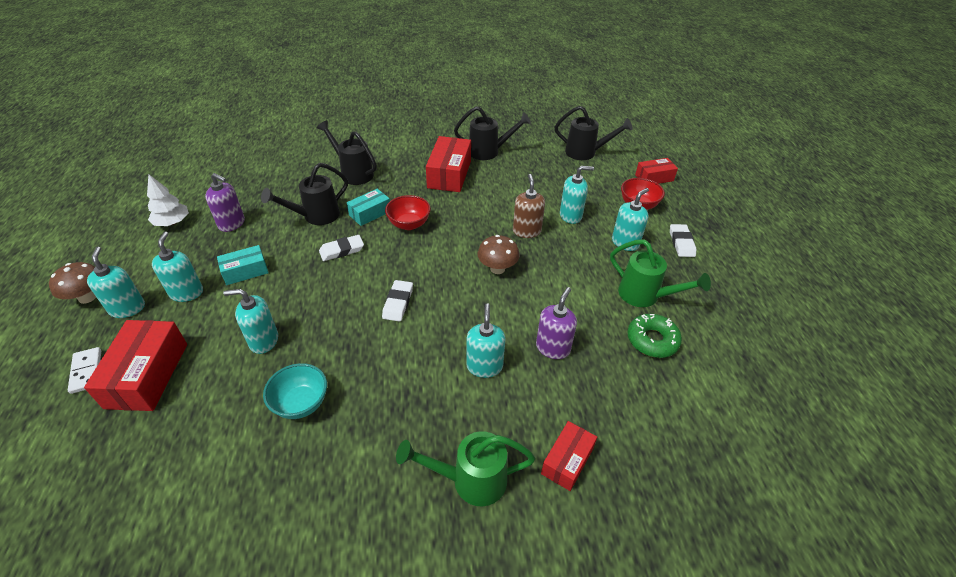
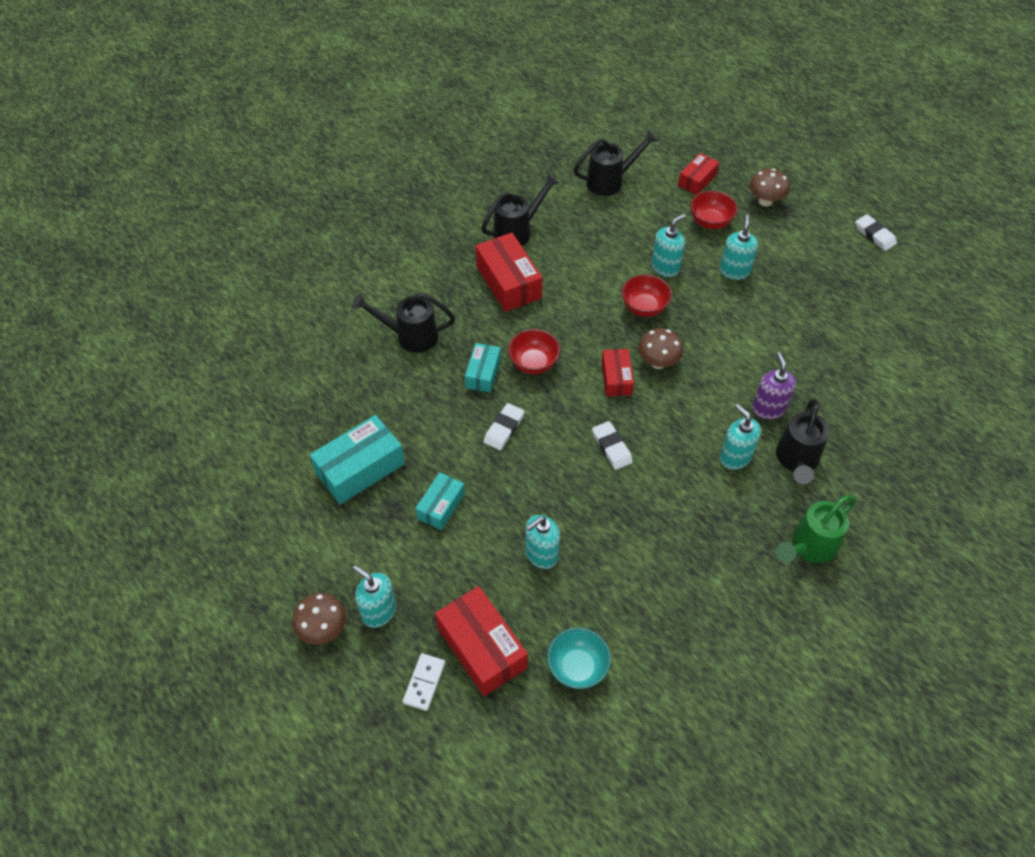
camera: 35 degrees left, 10 degrees up
white domino [68,347,101,394] -> white domino turned 75 degrees clockwise [403,653,445,711]
white tree [147,174,189,226] -> none
turquoise soap dispenser [152,232,203,302] -> none
purple soap dispenser [205,173,245,232] -> turquoise box [310,415,405,505]
black watering can [261,163,348,225] -> black watering can moved to [776,399,829,484]
turquoise bowl [263,363,327,419] -> turquoise bowl moved to [547,628,611,689]
brown soap dispenser [513,174,545,238] -> red bowl [622,274,672,317]
red box [541,421,597,491] -> red box moved to [601,349,634,397]
green watering can [610,239,711,307] -> none
green donut [628,314,682,358] -> none
white eraser [670,224,696,257] -> white eraser moved to [855,214,897,251]
none -> brown mushroom [749,168,789,207]

